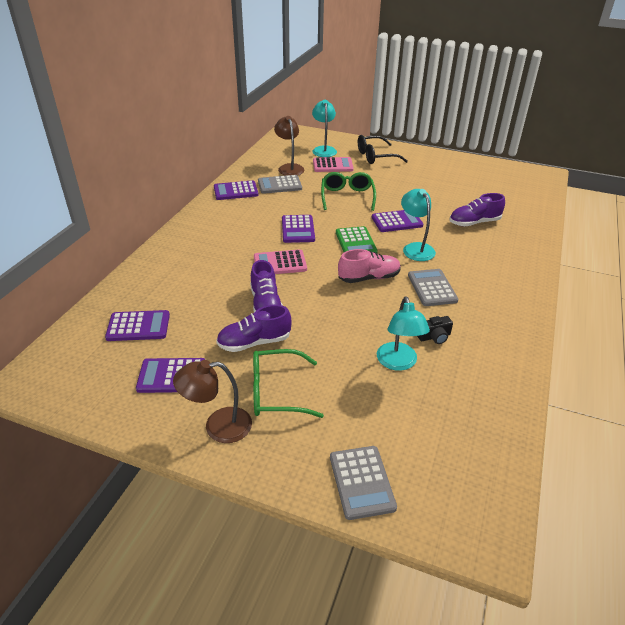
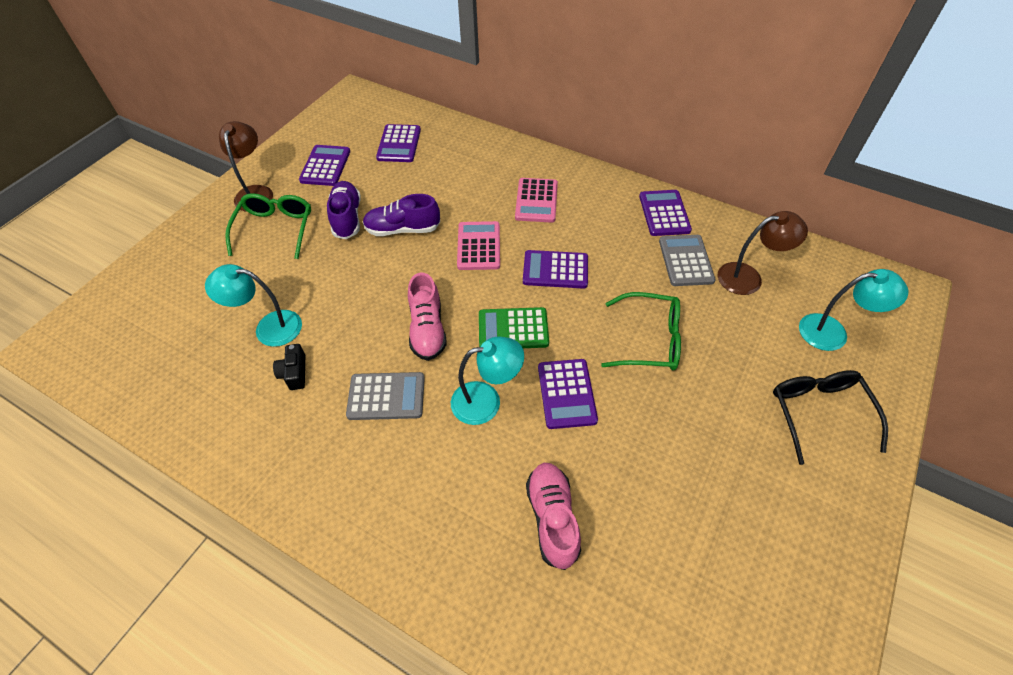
camera: 100 degrees right, 15 degrees up
pink calculator [313,157,354,172] -> pink calculator moved to [515,178,558,223]
grey calculator [330,446,397,520] -> none
purple shoe [450,193,505,226] -> pink shoe [526,463,581,570]

